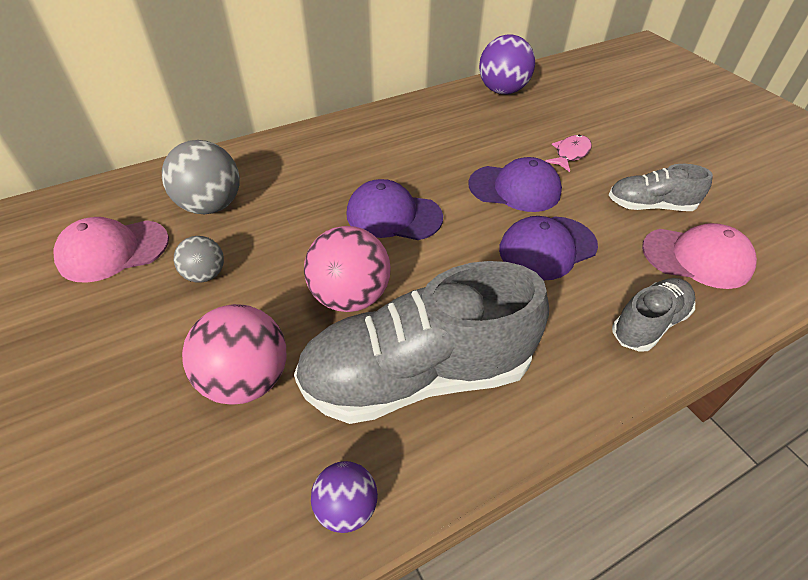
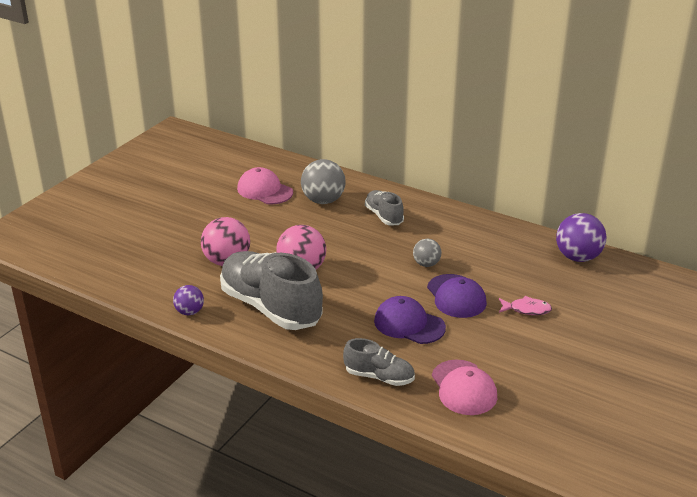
camera: 60 degrees right, 15 degrees down
grey ball [174,236,224,283] -> grey ball moved to [413,239,441,267]
purple cap [346,179,443,240] -> none
grey shoe [609,164,713,211] -> grey shoe moved to [365,190,404,225]

